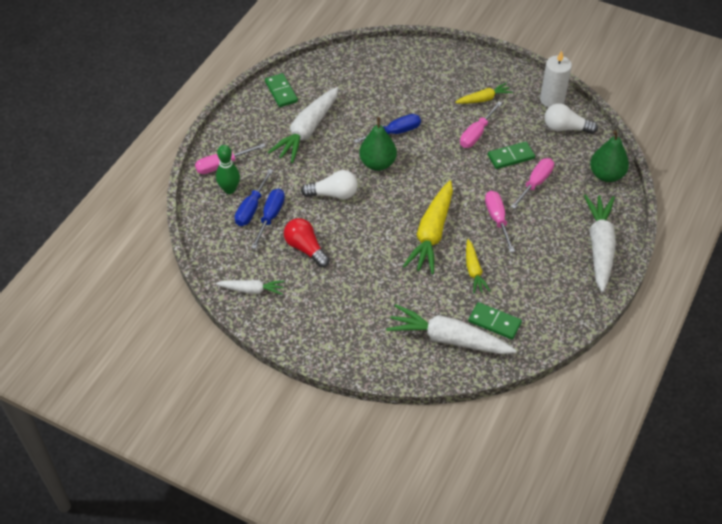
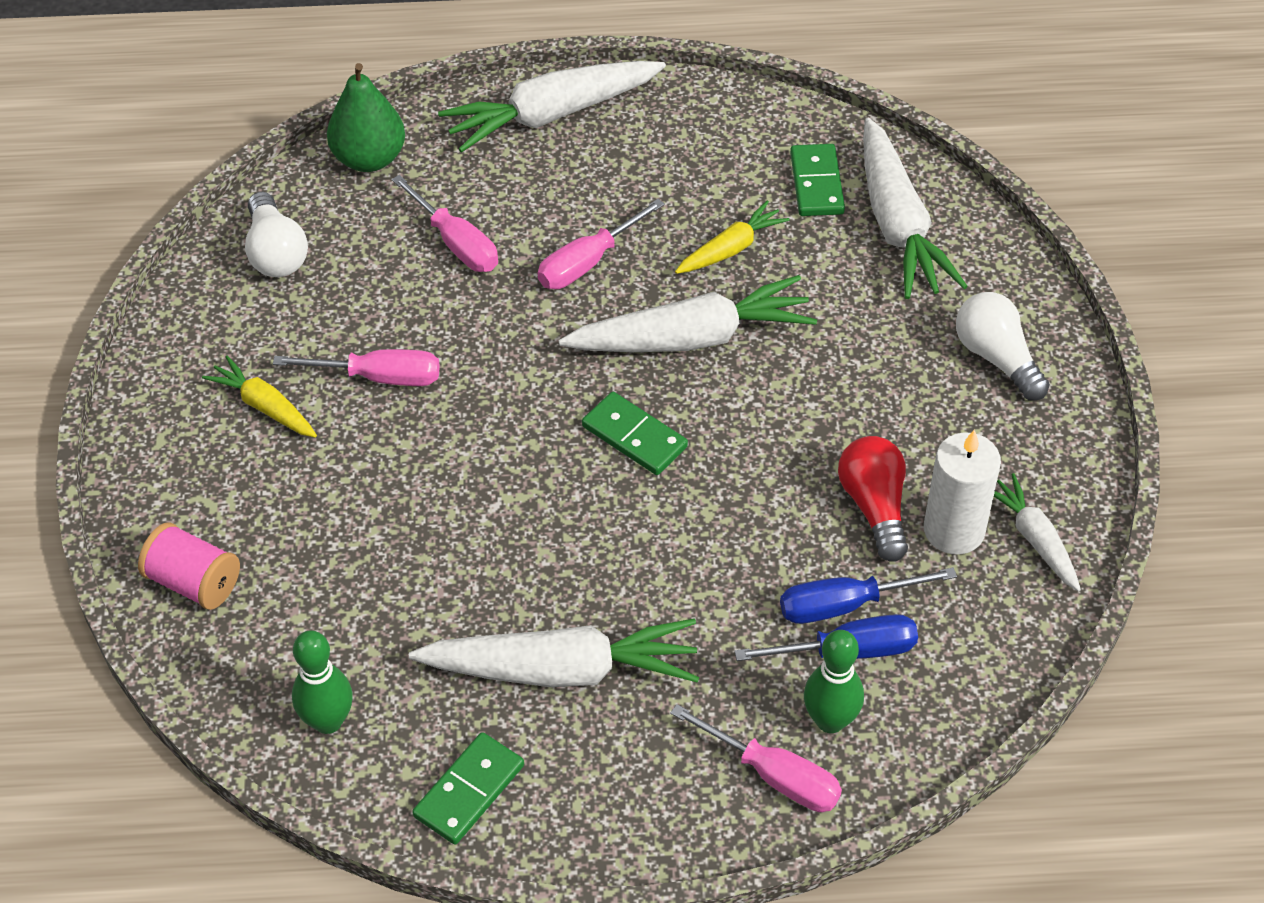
camera: 120 degrees left, 0 degrees up
red light bulb [284,218,330,267] -> red light bulb turned 150 degrees clockwise [838,436,908,562]
white light bulb [301,170,358,199] -> white light bulb moved to [956,292,1050,401]
blue screwdriver [354,114,421,143] -> none
green pear [359,117,397,171] -> none
yellow carrot [403,180,453,274] -> white carrot [559,275,817,352]
green domino [488,142,535,169] -> green domino moved to [582,392,688,475]
pink screwdriver [511,158,554,209] -> pink screwdriver turned 135 degrees counterclockwise [392,175,498,272]
white candle [540,51,572,108] -> white candle moved to [924,429,1001,555]
none -> pink spool [138,522,240,610]
none -> green bowling pin [292,630,353,734]

